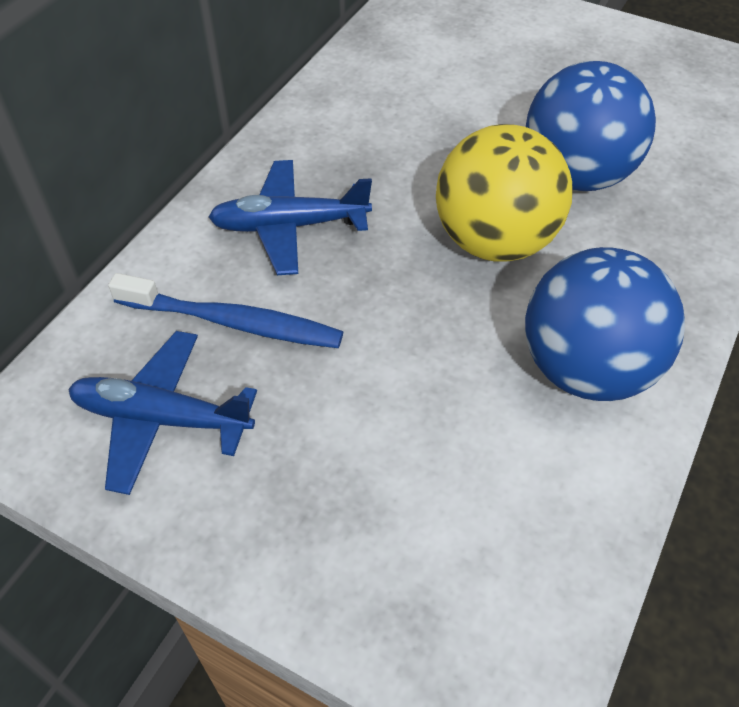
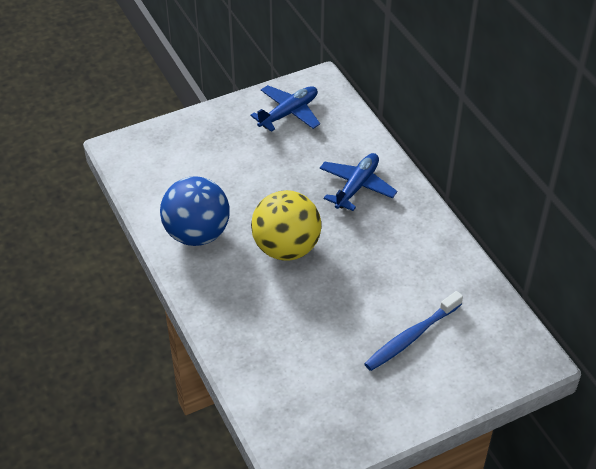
camera: 125 degrees right, 5 degrees down
blue toothbrush [108,273,343,348] -> blue toothbrush moved to [364,291,463,371]
blue ball [526,61,656,191] -> none

